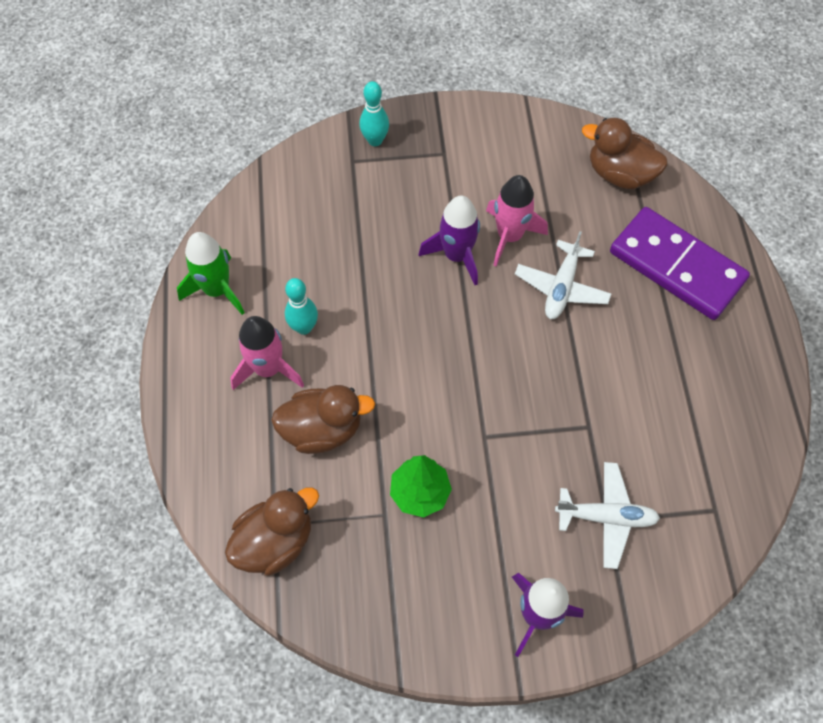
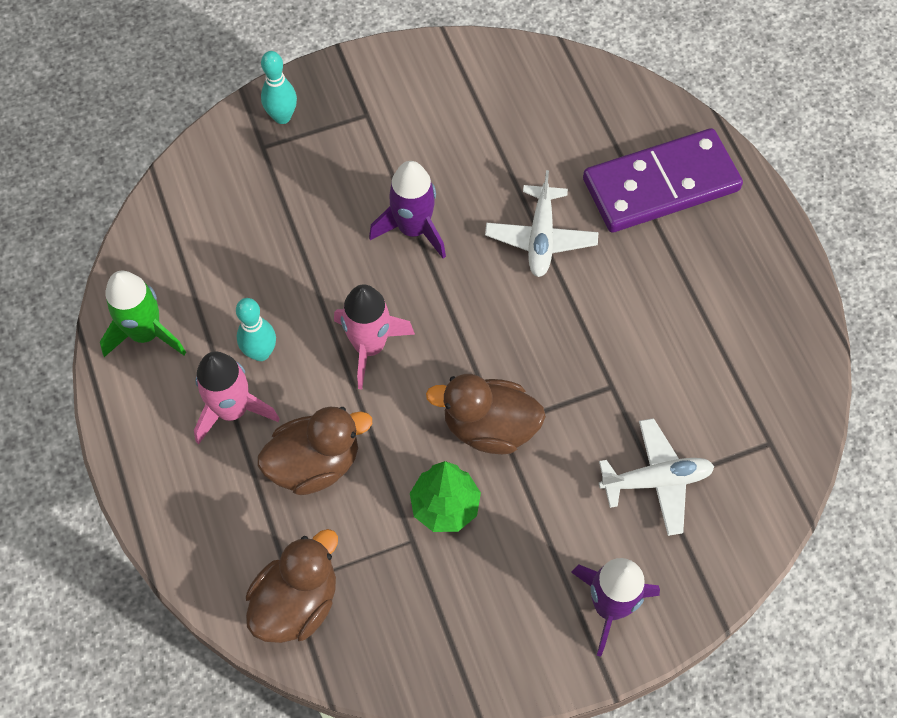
camera: 15 degrees left, 0 degrees up
pink rocket [486,175,548,266] -> pink rocket moved to [334,284,415,390]
brown duck [582,118,668,189] -> brown duck moved to [426,374,546,454]
purple domino [610,207,750,320] -> purple domino turned 45 degrees counterclockwise [583,128,743,233]

